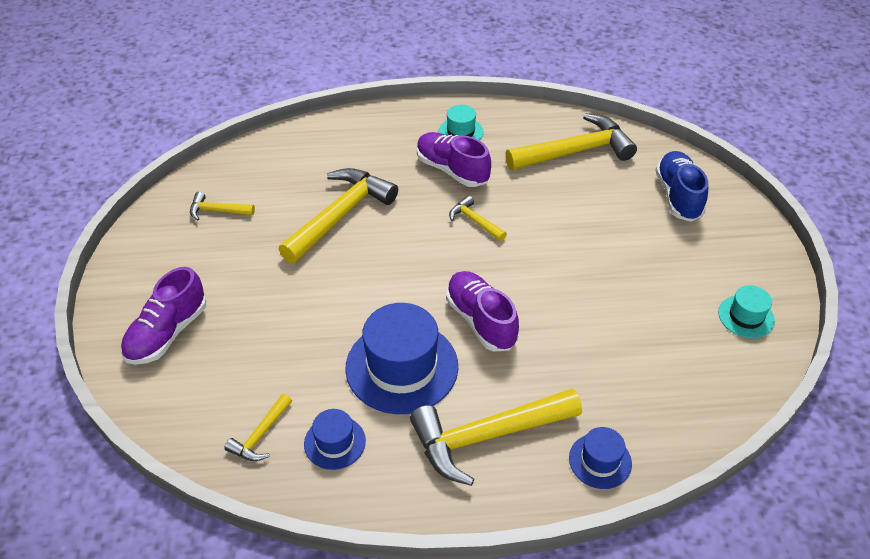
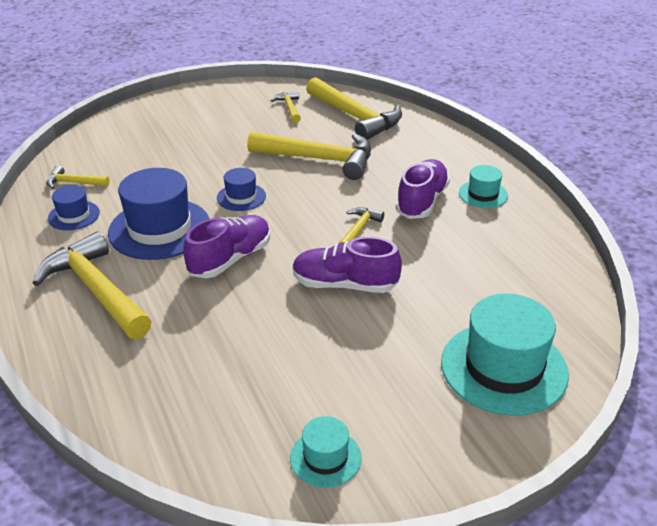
camera: 70 degrees right, 10 degrees down
purple shoe [121,267,207,365] -> purple shoe moved to [292,237,402,293]
yellow hammer [505,113,637,170] -> yellow hammer moved to [306,77,402,140]
blue hat [569,427,632,489] -> blue hat moved to [217,168,266,211]
blue shoe [655,151,708,222] -> turquoise hat [441,294,569,416]

